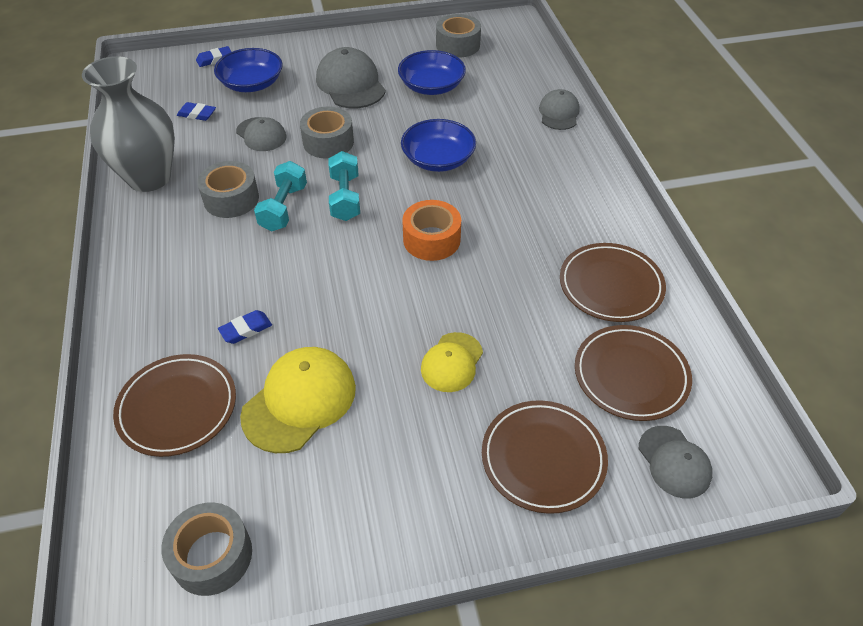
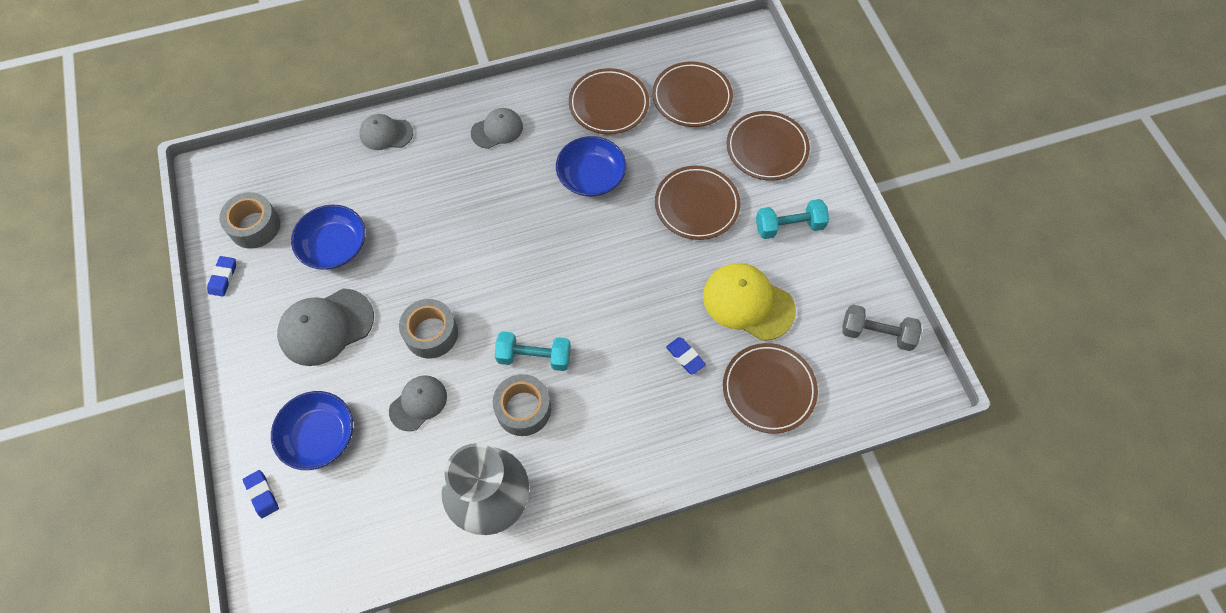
camera: 95 degrees left, 15 degrees up
grey tape [161,502,252,596] -> grey dumbbell [843,305,922,351]
blue eraser [177,102,216,121] -> blue eraser moved to [207,256,236,296]
turquoise dumbbell [328,151,360,221] -> turquoise dumbbell moved to [756,199,829,239]
blue bowl [401,119,476,172] -> blue bowl moved to [556,136,626,197]
orange tape [402,200,461,261] -> none
yellow cap [421,332,483,392] -> brown plate [655,166,741,240]
grey cap [639,426,713,499] -> grey cap moved to [471,108,523,149]

